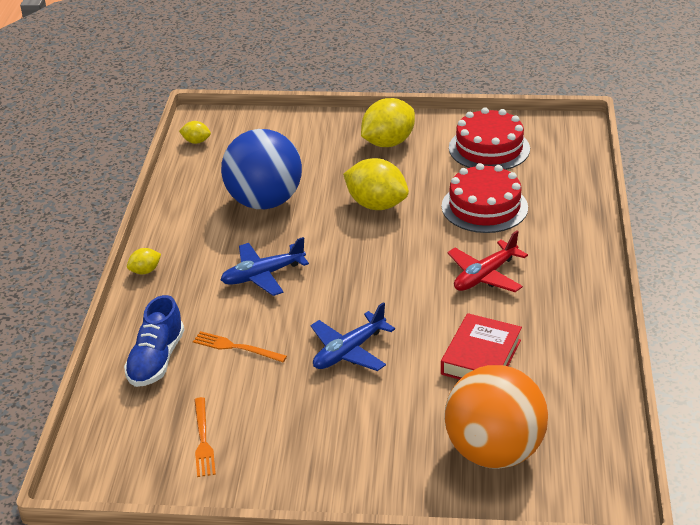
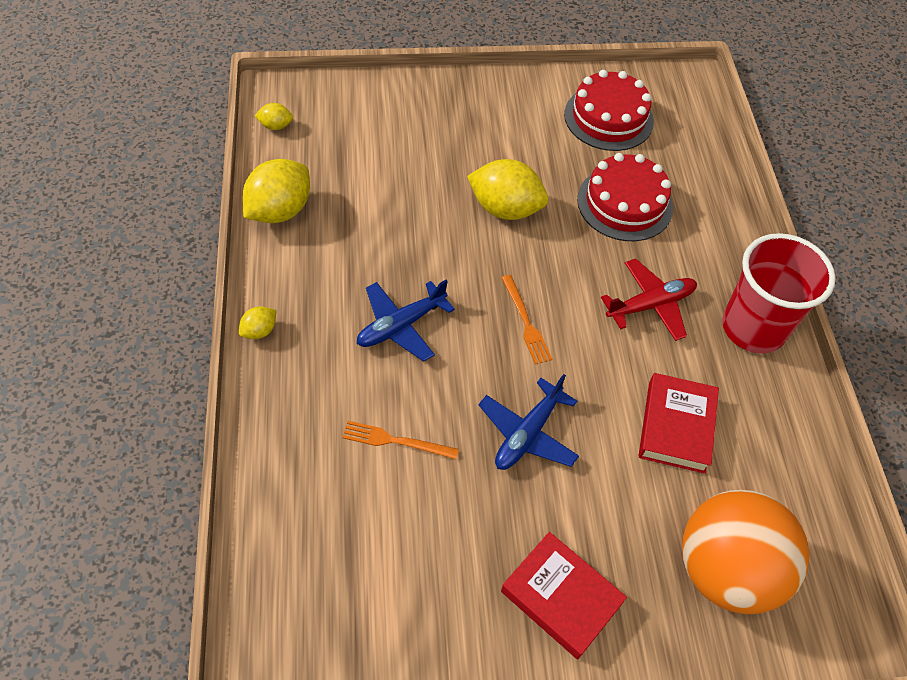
camera: 15 degrees left, 20 degrees up
blue shoe [124,295,185,387] -> none
orange fork [194,397,216,477] -> orange fork moved to [501,275,552,365]
blue ball [221,129,302,209] -> none
yellow lemon [361,98,415,147] -> yellow lemon moved to [243,159,310,223]
red plane [448,230,528,292] -> red plane turned 150 degrees counterclockwise [601,258,697,341]
none -> red book [501,532,627,659]
none -> red cup [722,233,836,354]

